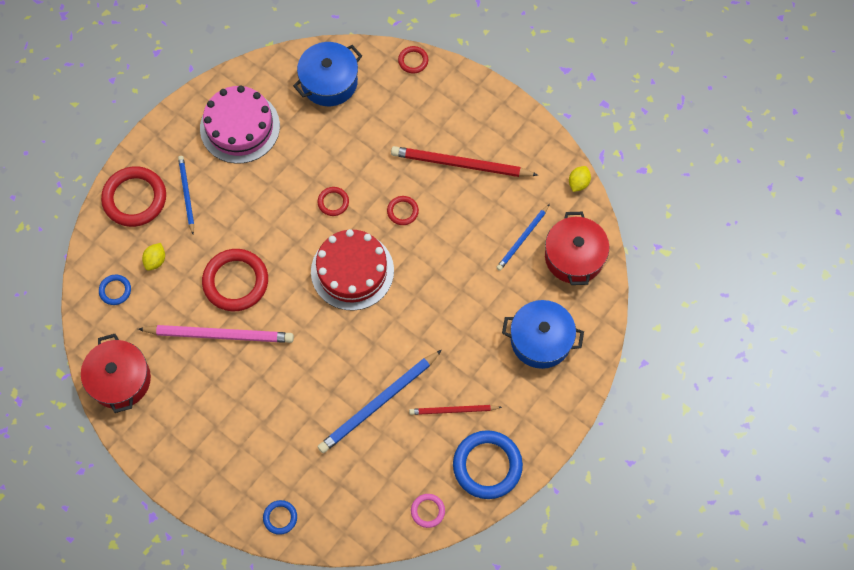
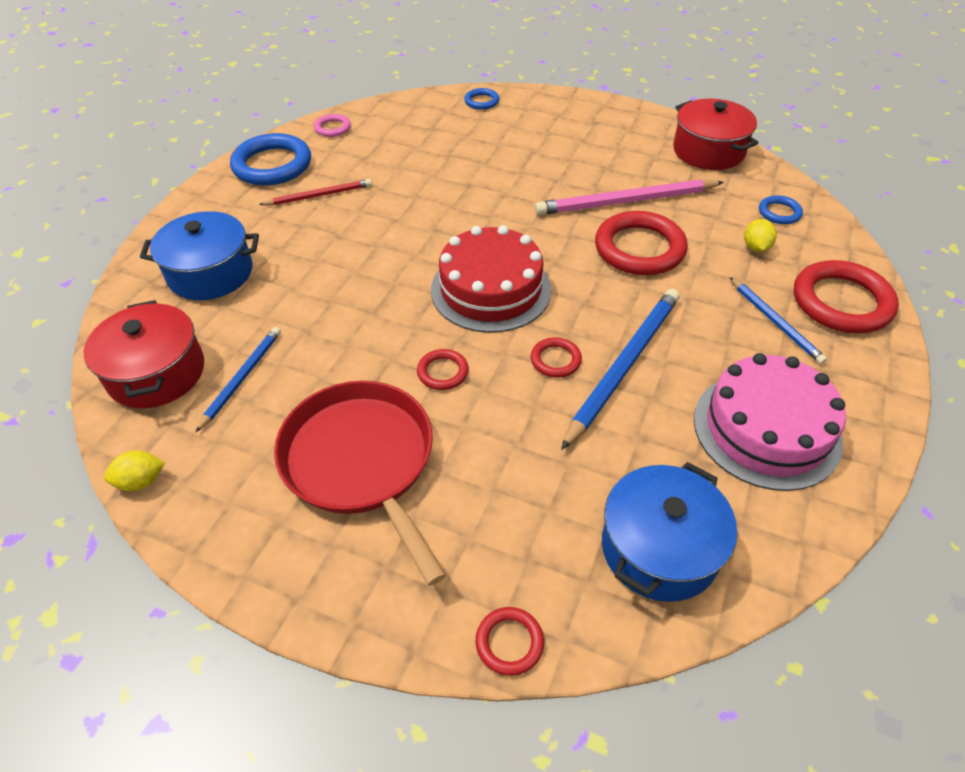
camera: 165 degrees right, 20 degrees down
blue pencil [317,350,442,453] -> blue pencil moved to [561,289,680,450]
red pencil [391,146,538,177] -> red pan [274,381,446,586]
yellow lemon [569,166,591,192] -> yellow lemon turned 60 degrees clockwise [104,450,165,491]

